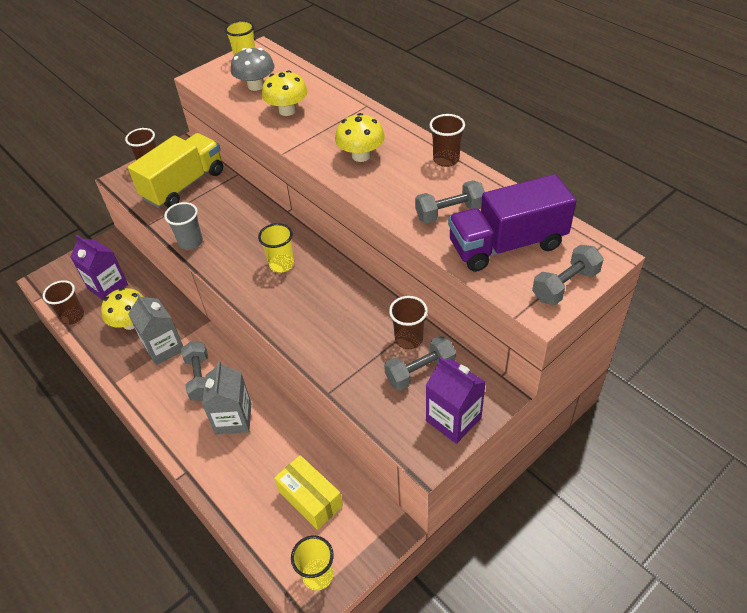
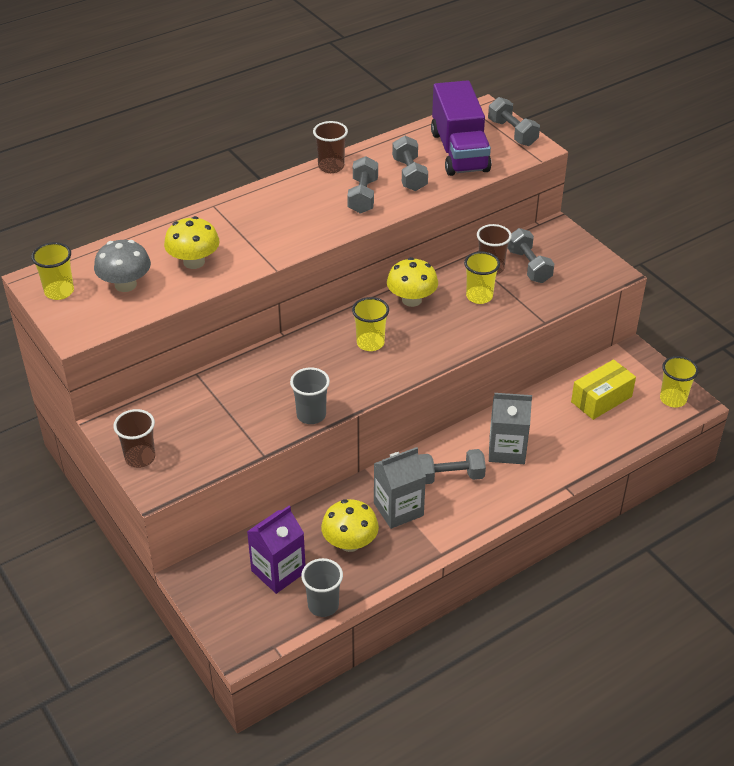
camera: 85 degrees left, 5 degrees down
brown cup [43,280,84,325] -> grey cup [301,558,343,617]
yellow truck [128,133,223,208] -> none
yellow mushroom [335,113,385,162] -> yellow mushroom moved to [387,257,438,307]
purple carton [426,356,486,444] -> none
none -> grey dumbbell [347,156,378,214]
none -> yellow cup [464,252,500,304]

